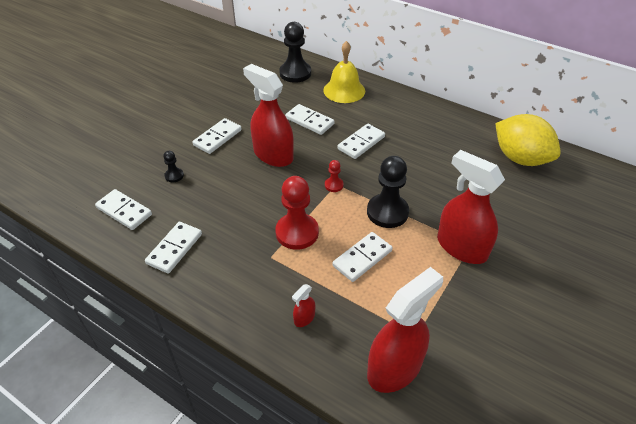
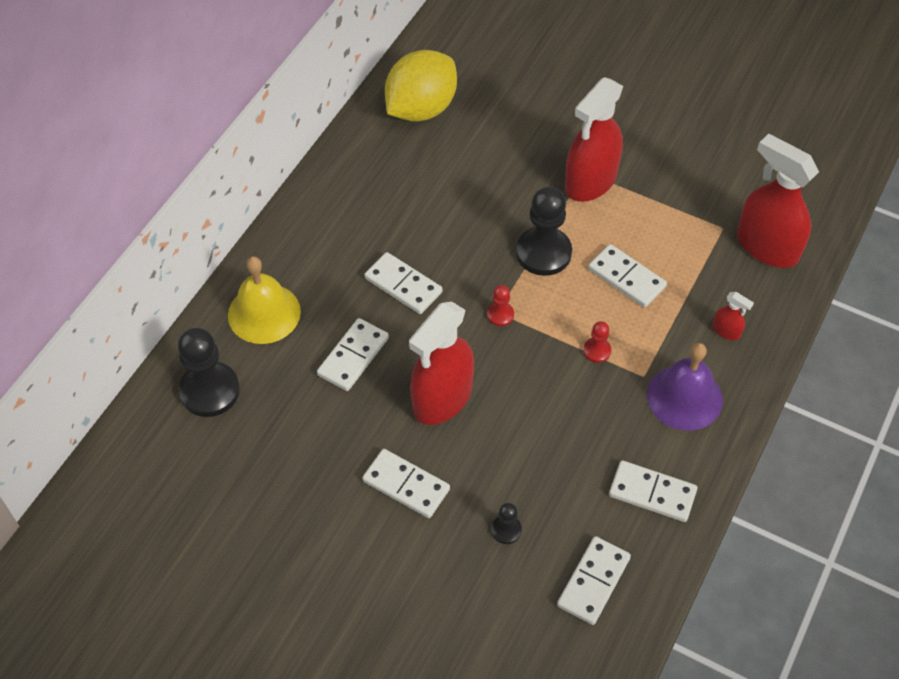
camera: 95 degrees left, 10 degrees up
red pawn [275,176,319,250] -> red pawn [583,321,611,363], size x0.48
none -> purple bell [647,343,723,431]

